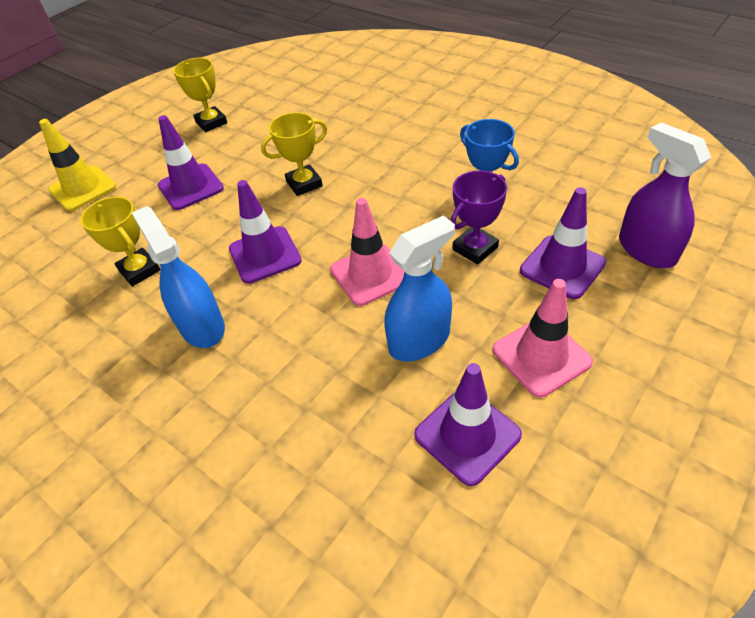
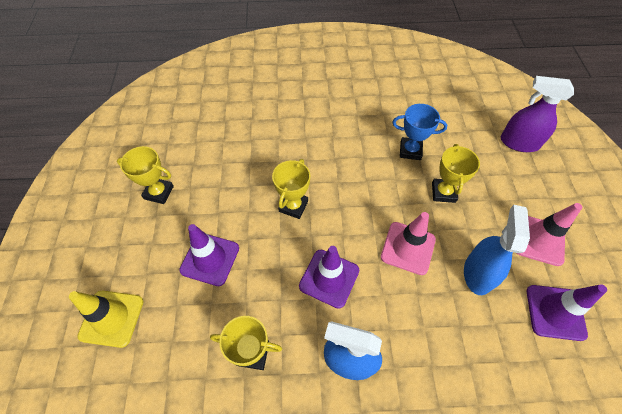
camera: 45 degrees left, 10 degrees up
purple trophy [451,170,507,265] -> yellow trophy [432,144,480,203]
purple traffic cone [520,187,606,299] -> none

